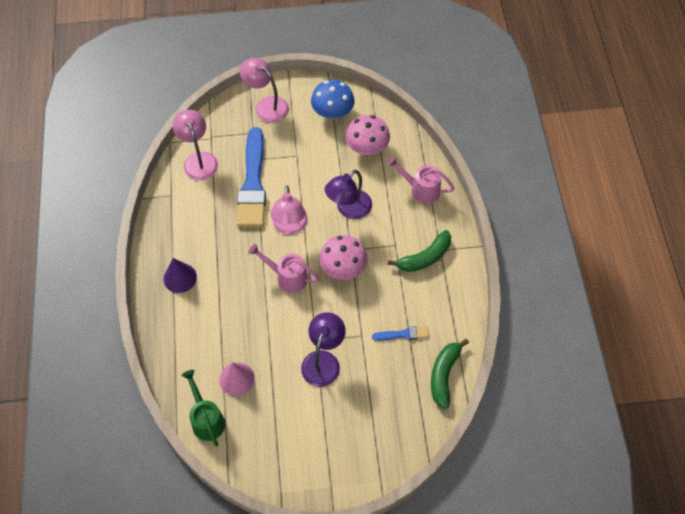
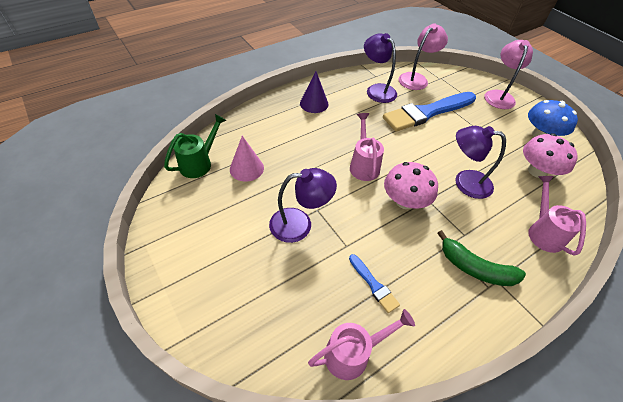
camera: 60 degrees right, 10 degrees down
pink lamp [271,186,308,235] -> none
green banana [431,339,469,409] -> pink watering can [308,309,415,380]
none -> purple lamp [364,33,397,103]

